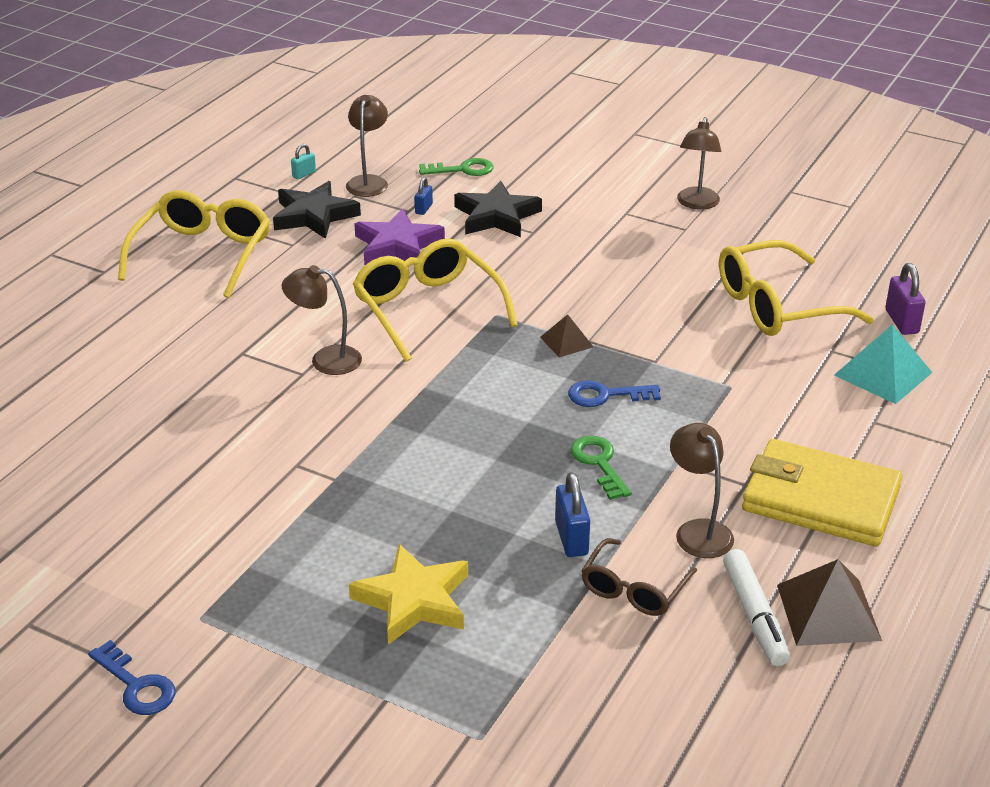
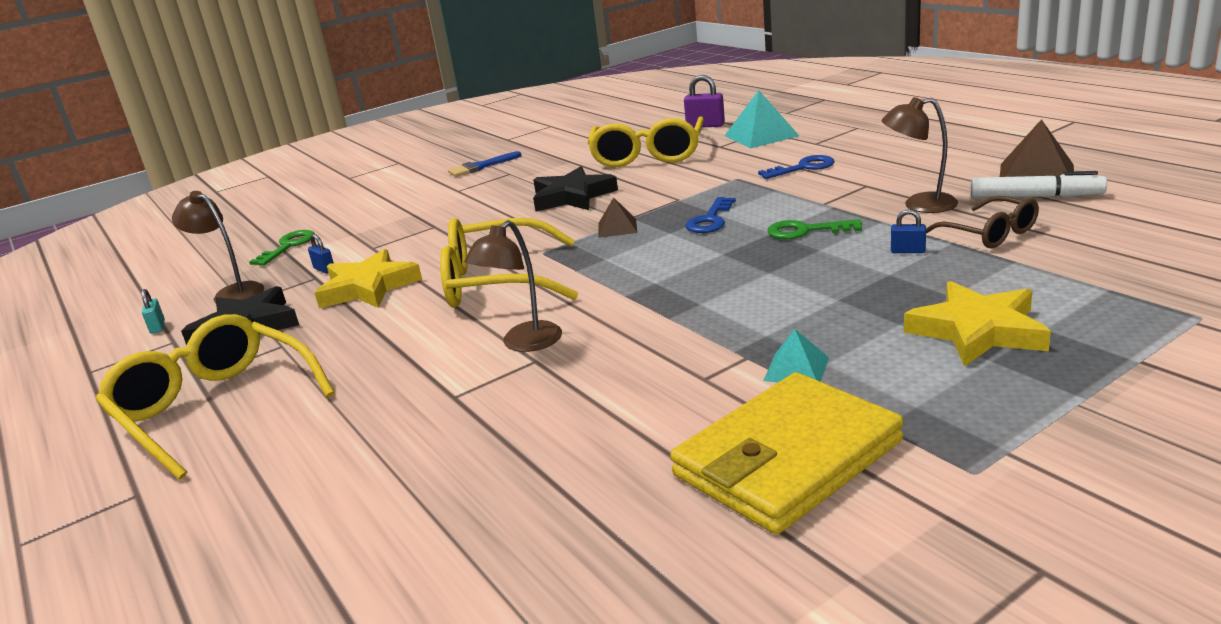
camera: 60 degrees left, 10 degrees down
blue key [88,640,175,715] -> blue key moved to [758,155,835,179]
purple star [354,209,445,265] -> yellow star [315,249,422,308]
black star [454,181,542,237] -> black star moved to [533,166,618,212]
blue padlock [555,472,590,557] -> blue padlock [891,209,926,253], size x0.58
brown lamp [677,117,721,210] -> blue brush [448,151,522,177]
yellow wallet [742,439,903,547] -> yellow wallet moved to [670,372,904,534]
none -> turquoise pyramid [763,329,829,382]

